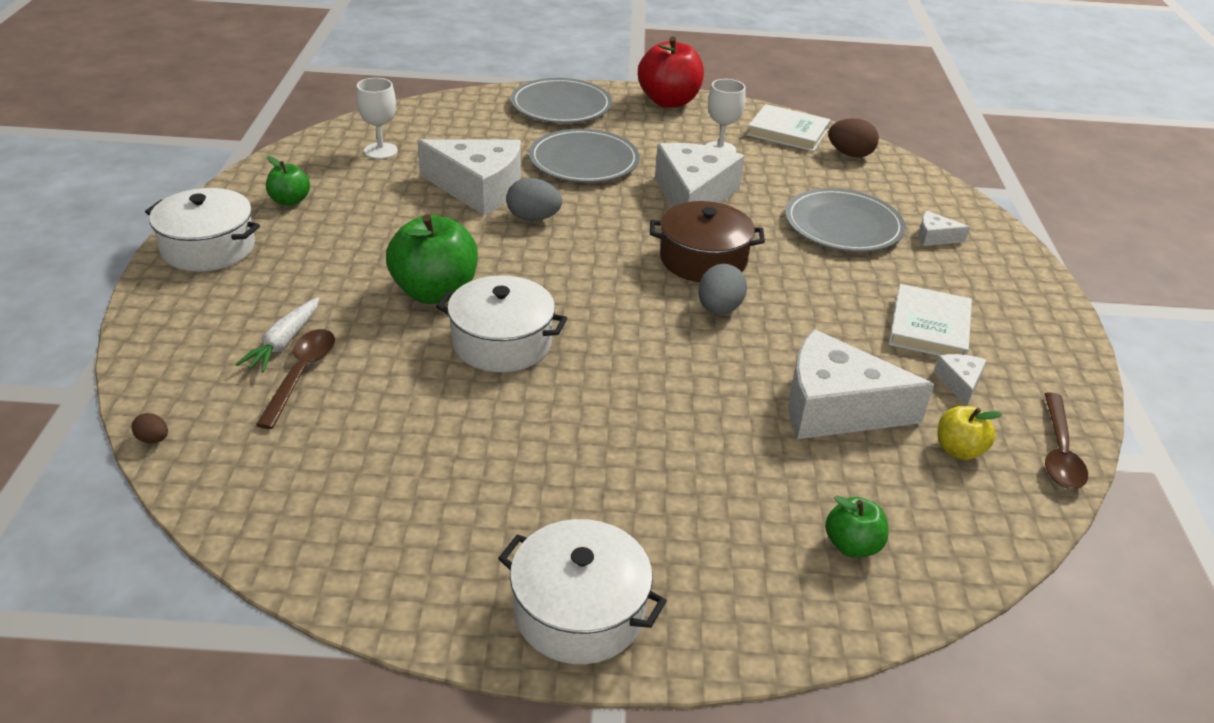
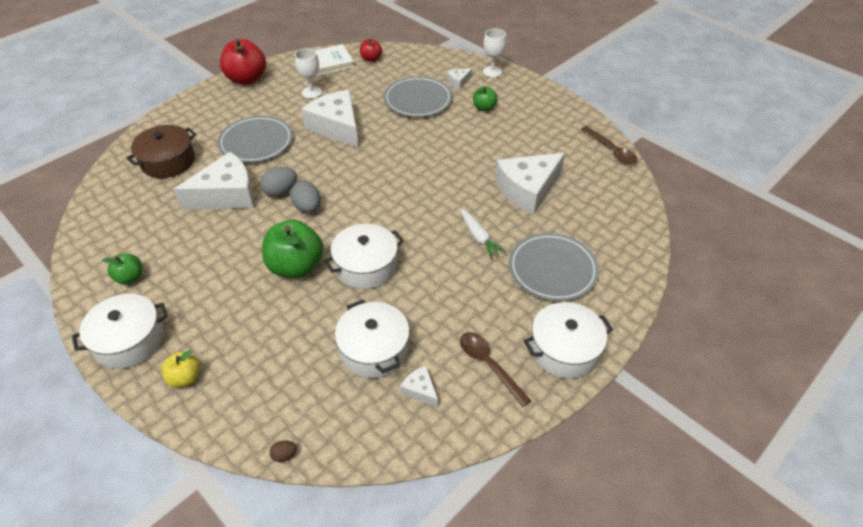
camera: 45 degrees left, 10 degrees up
white carrot [236,297,320,373] -> white carrot moved to [460,208,506,259]
brown spoon [256,329,335,429] -> brown spoon moved to [460,332,531,407]
white goblet [356,78,398,159] -> white goblet moved to [483,28,506,77]
grey plate [511,78,612,123] -> grey plate moved to [509,233,599,301]
brown pot [650,201,765,282] -> brown pot moved to [126,125,196,178]
grey egg [698,264,747,315] -> grey egg moved to [290,181,321,213]
green apple [825,496,888,557] -> green apple moved to [473,87,498,111]
brown egg [828,118,879,157] -> red apple [360,38,382,62]
white book [889,284,972,356] -> none
white cheese [933,354,987,406] -> white cheese moved to [400,366,438,407]
yellow apple [937,406,1003,460] -> yellow apple moved to [161,350,200,388]
none -> white pot [335,299,410,378]

